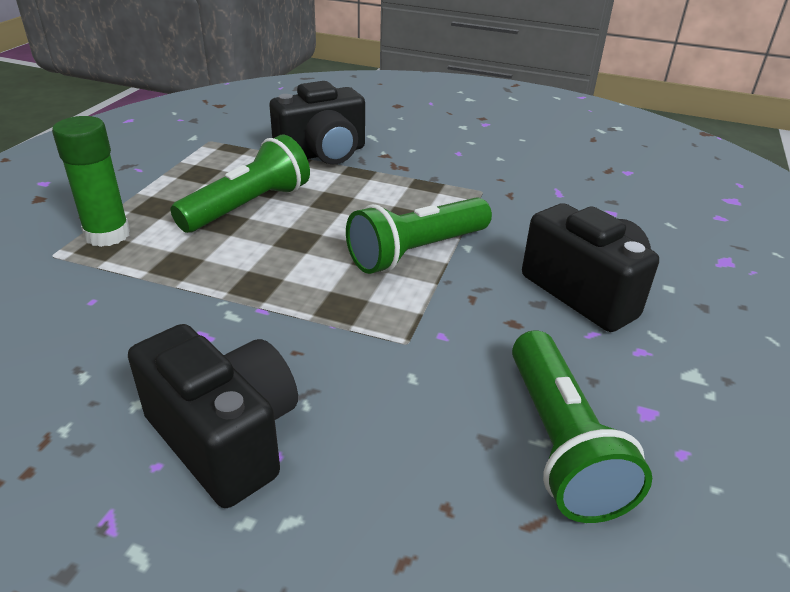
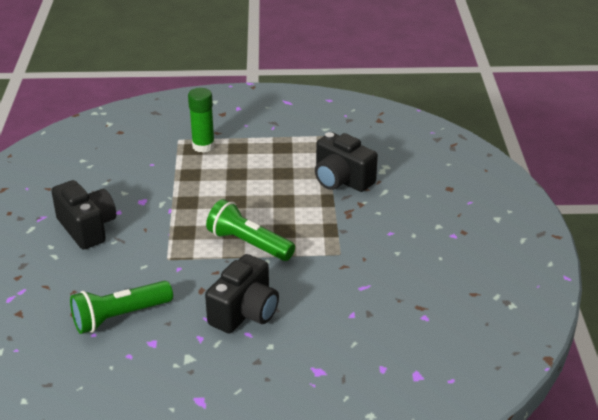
camera: 70 degrees right, 0 degrees up
black camera [128,324,298,508] -> black camera turned 60 degrees counterclockwise [51,180,116,250]
green flashlight [170,135,310,233] -> none

